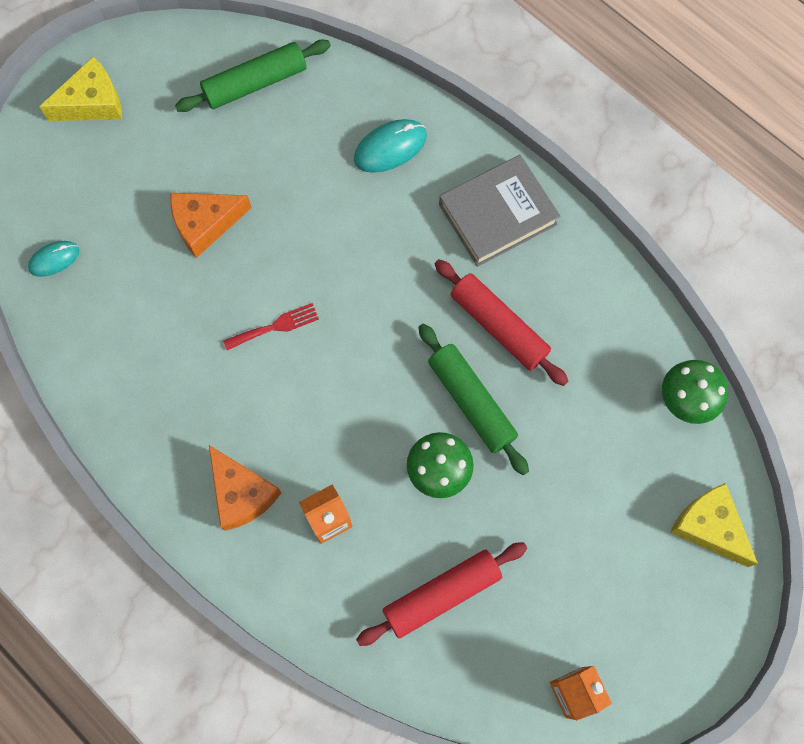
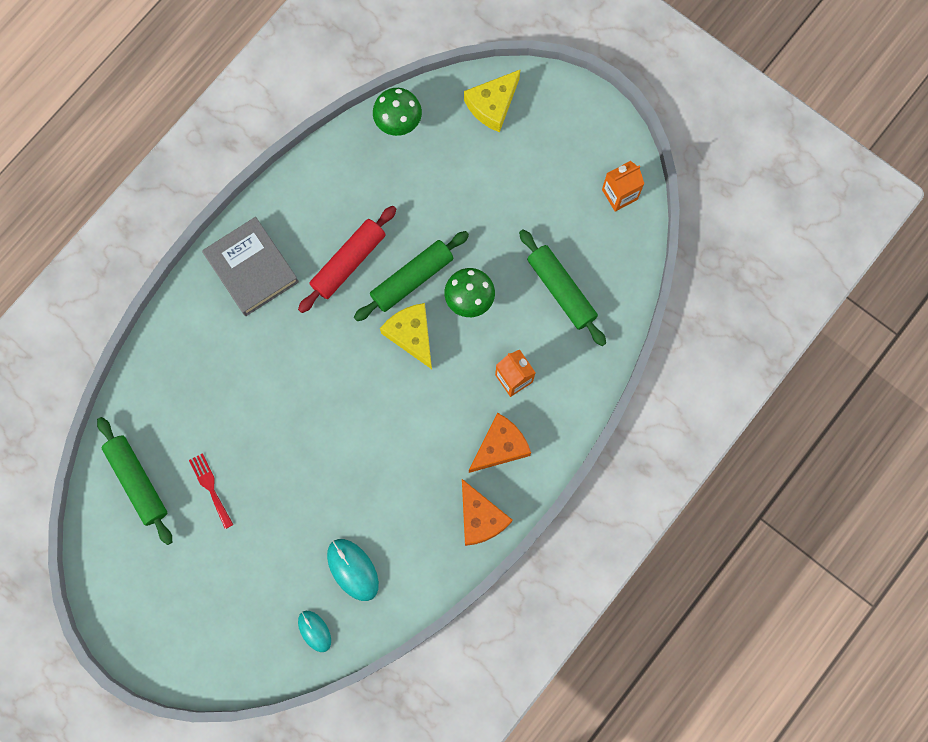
camera: 95 degrees left, 5 degrees up
yellow cheese [39,57,122,121] -> yellow cheese moved to [380,303,432,369]
orange cheese [170,193,252,258] -> orange cheese moved to [462,479,512,546]
red fork [223,303,319,350] -> red fork moved to [189,453,233,529]
turquoise mouse [354,119,427,173] -> turquoise mouse moved to [327,539,379,601]
red rolling pin [356,542,527,646] -> green rolling pin [519,229,606,346]

